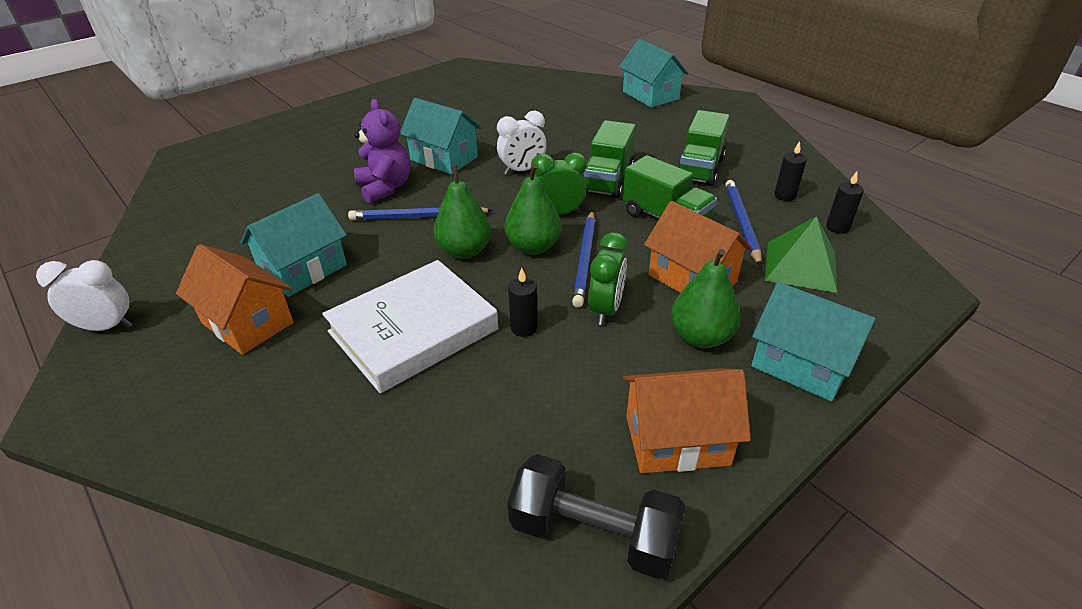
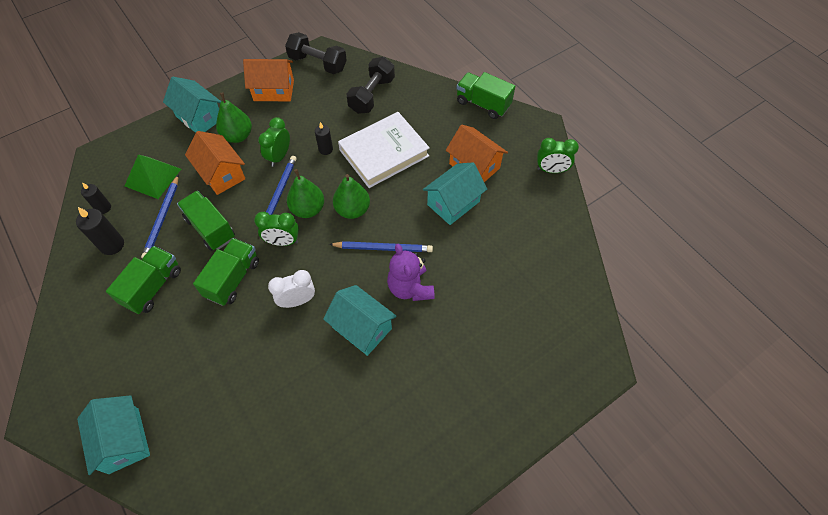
camera: 175 degrees left, 20 degrees up
white clock [36,260,132,331] -> green clock [537,138,579,173]
black candle [774,141,807,201] -> black candle [76,207,124,255], size x1.52
none -> black dumbbell [346,57,395,114]
none -> green truck [456,72,516,119]

